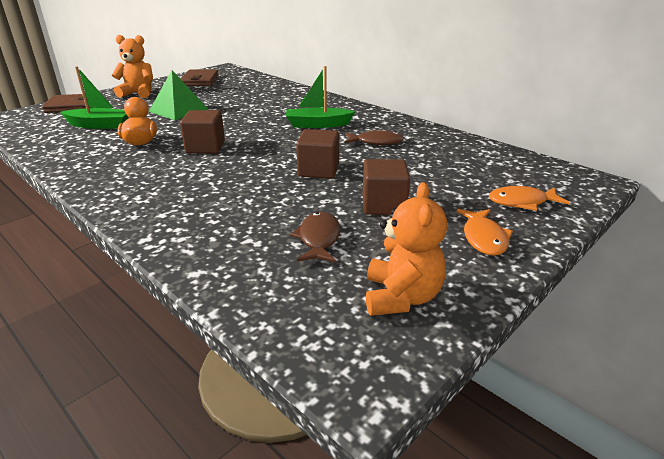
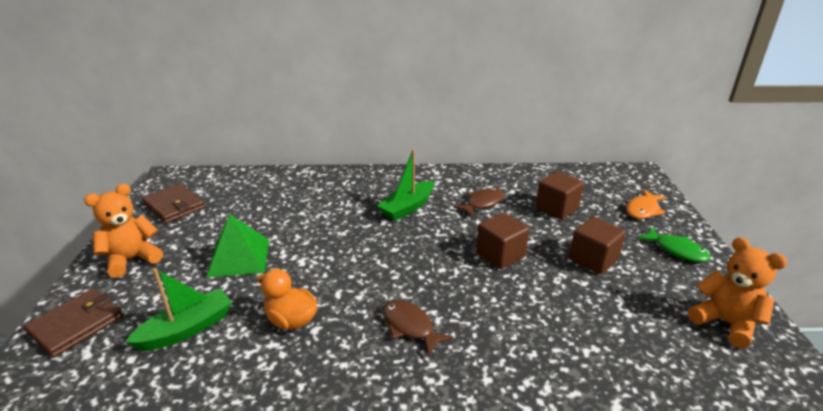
camera: 45 degrees left, 0 degrees up
brown cube [180,110,225,153] -> brown cube moved to [536,171,584,220]
brown fish [290,212,340,263] -> brown fish moved to [383,300,453,356]
orange fish [457,209,513,256] -> green fish [638,226,710,262]

